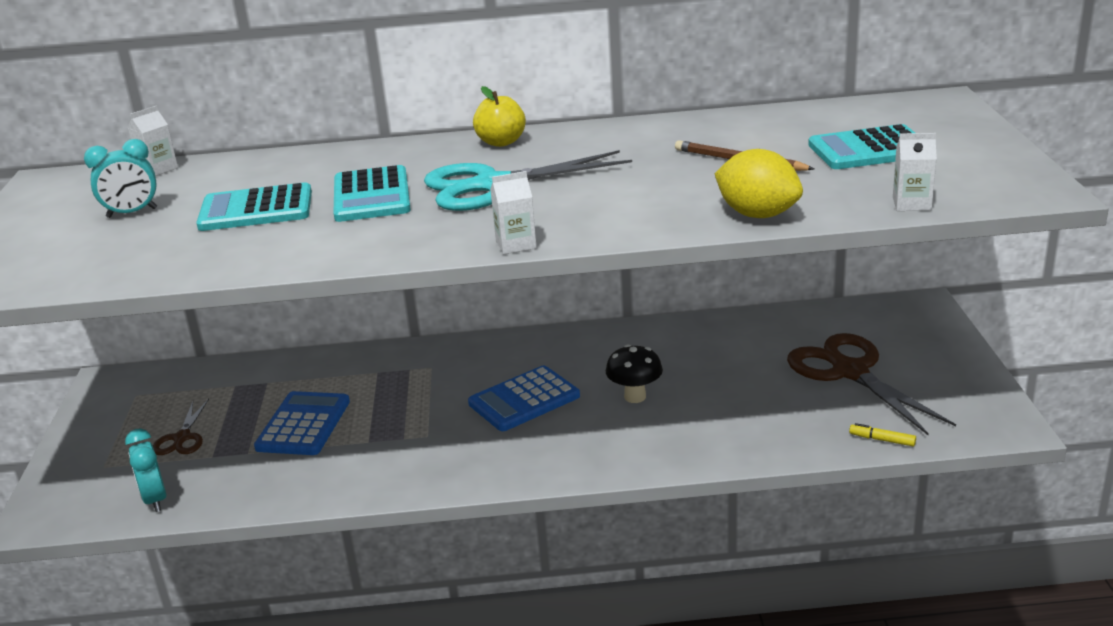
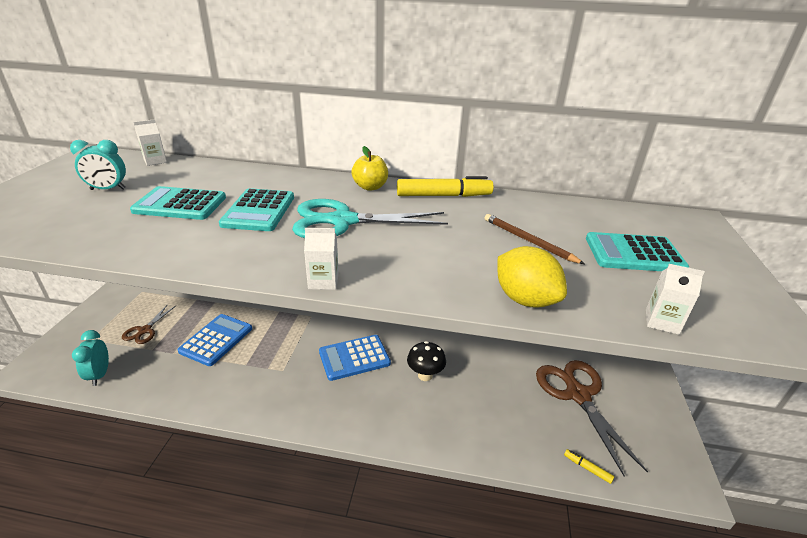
camera: 10 degrees right, 5 degrees up
none -> yellow marker [397,176,494,197]

